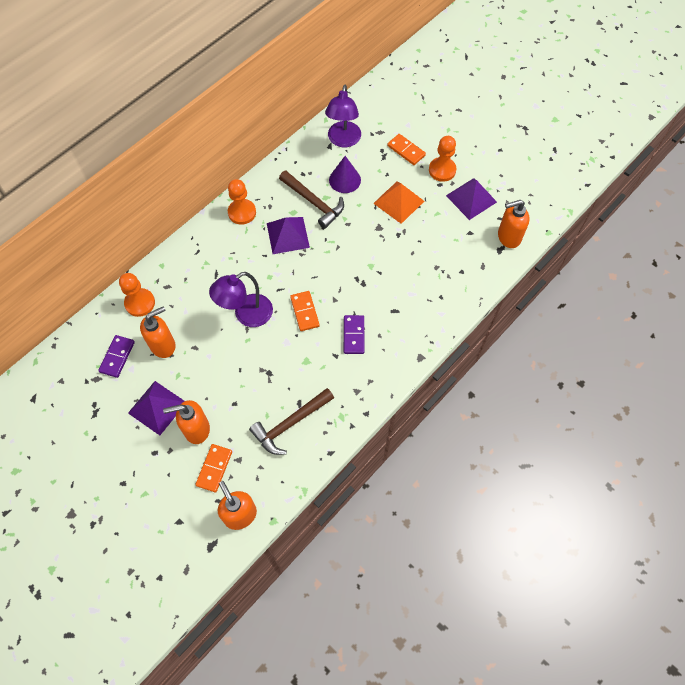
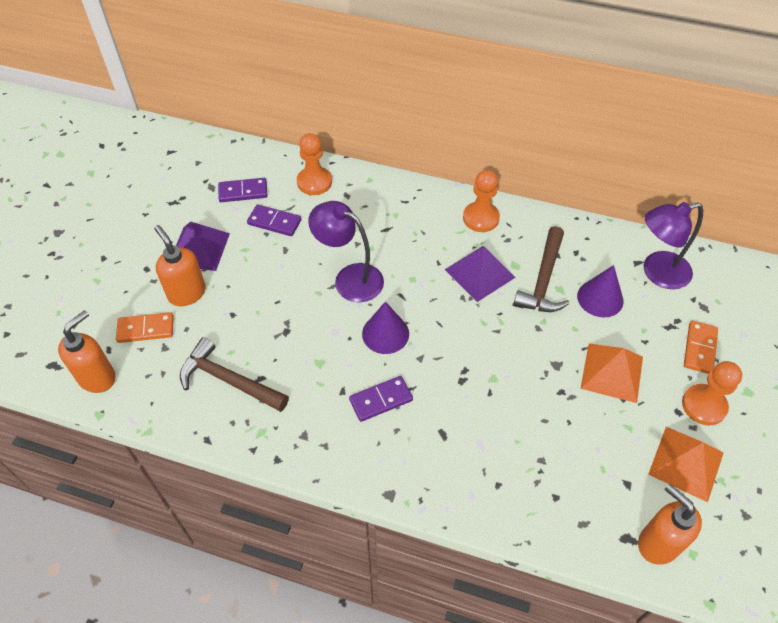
camera: 65 degrees right, 10 degrees down
orange soap dispenser [140,306,176,358] -> purple domino [247,205,301,236]
orange domino [290,291,320,331] -> purple cone [362,301,409,354]
purple pyramid [446,178,497,220] -> orange pyramid [648,427,724,502]

